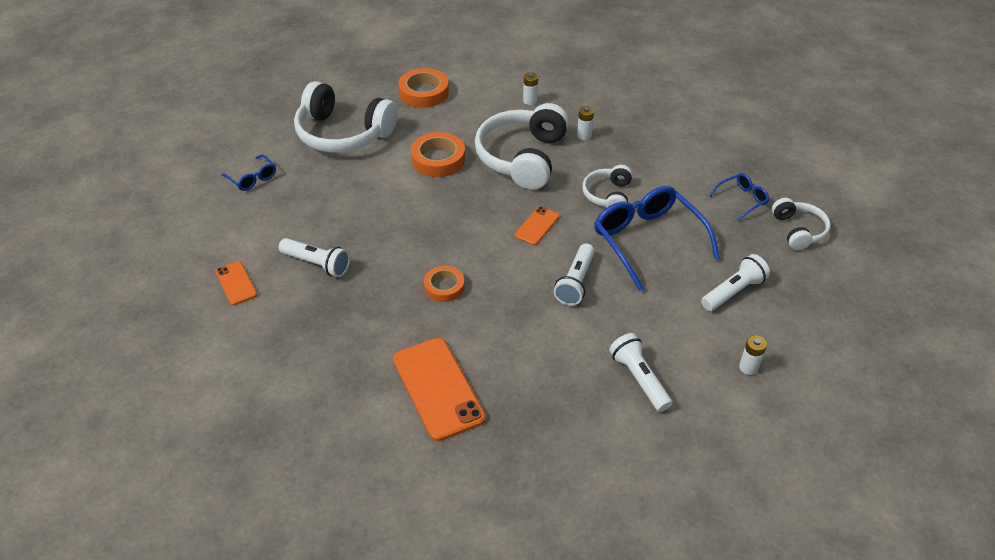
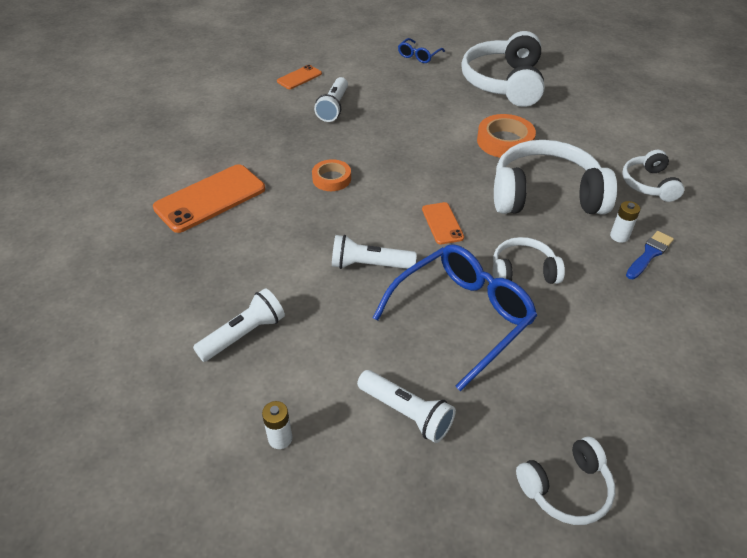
camera: 75 degrees right, 0 degrees up
orange tape [398,68,449,108] -> none
orange phone [515,206,560,245] -> orange phone turned 60 degrees clockwise [422,202,464,244]
white battery [523,72,538,105] -> white headphones [622,150,684,202]
blue glasses [709,173,769,221] -> none
none -> blue brush [626,231,674,279]

